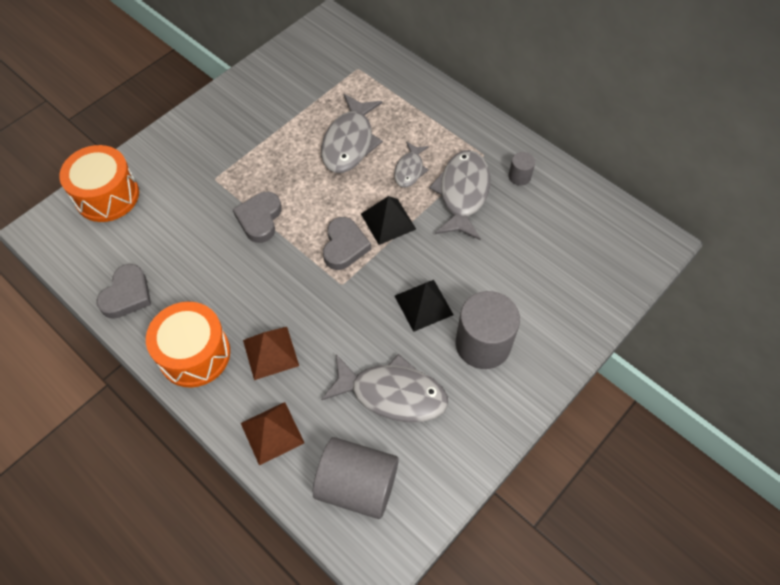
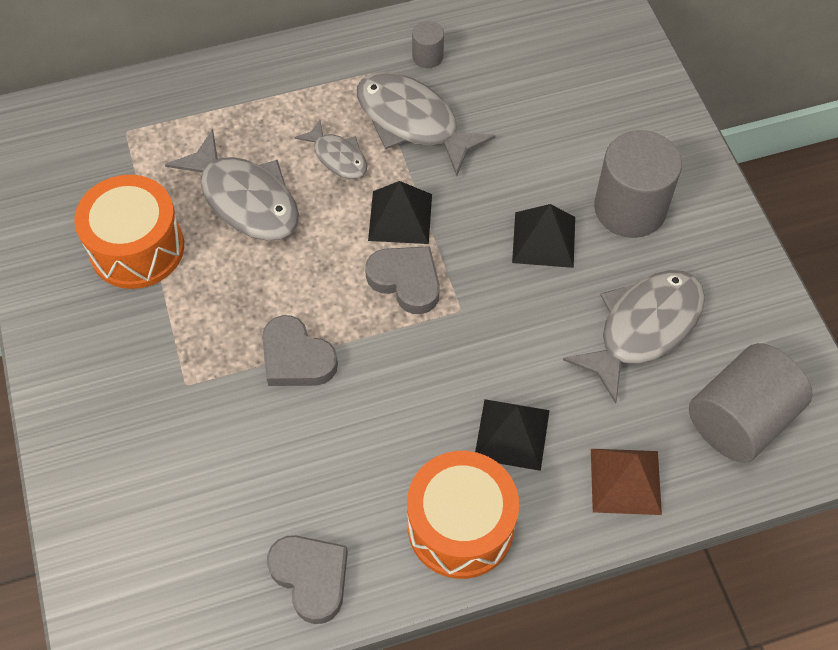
camera: 60 degrees left, 0 degrees up
orange drum [59,145,139,222] -> orange drum moved to [74,175,184,289]
brown pyramid [243,327,299,380] -> black pyramid [475,399,550,471]

